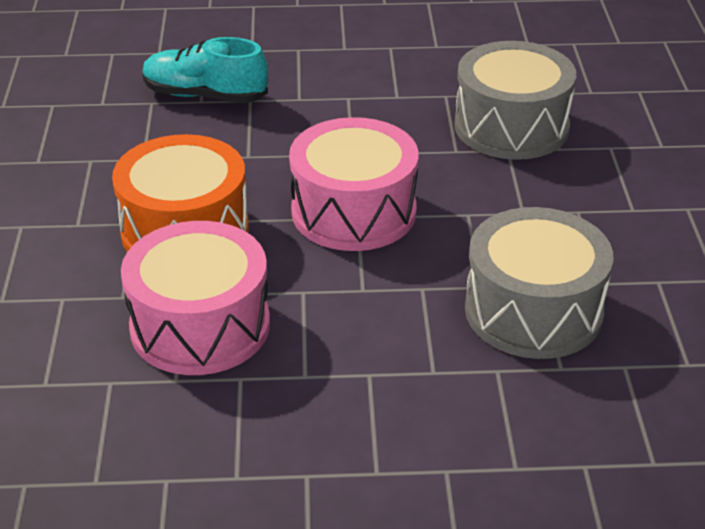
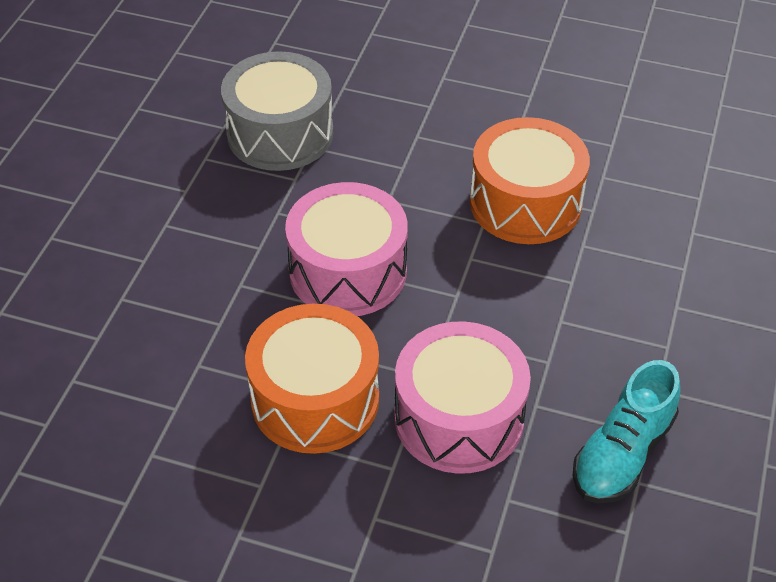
camera: 70 degrees left, 10 degrees up
turquoise shoe [142,37,268,103] -> turquoise shoe moved to [573,360,681,503]
grey drum [465,207,613,359] -> orange drum [470,117,590,244]

